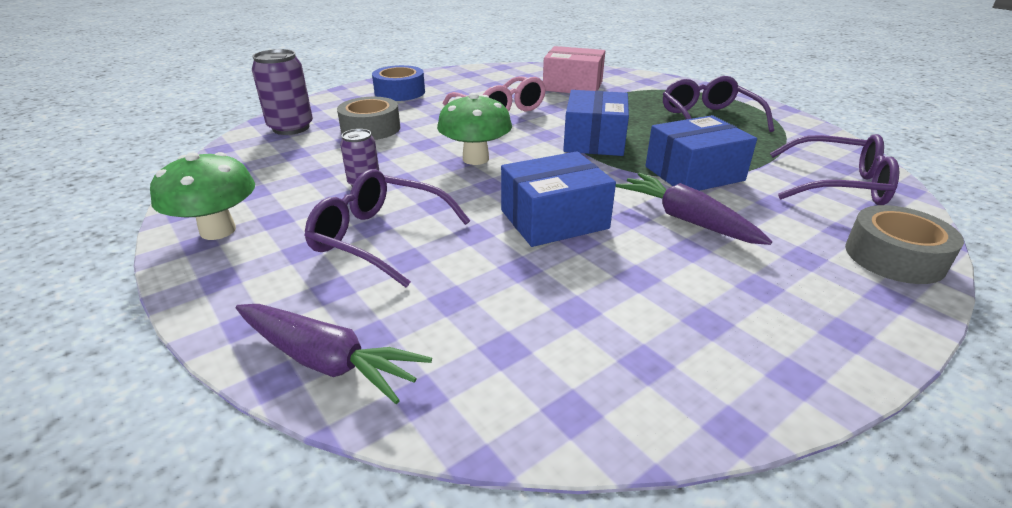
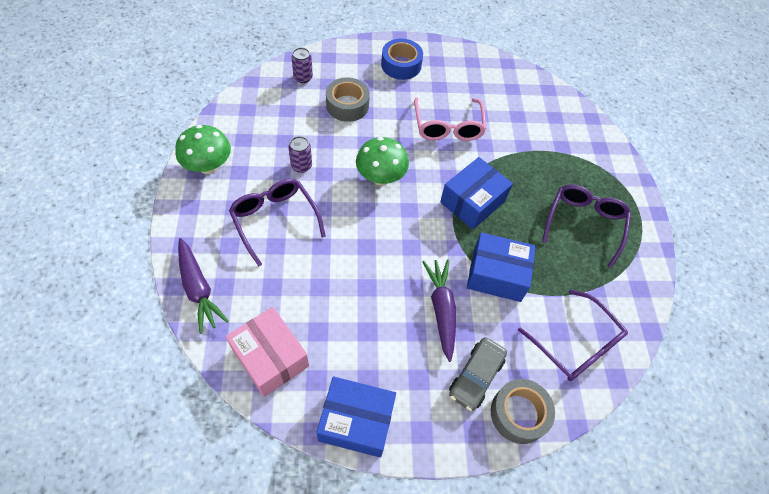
camera: 30 degrees right, 25 degrees up
purple can [252,49,313,135] -> purple can [292,48,313,83], size x0.60
blue box [501,151,616,247] -> blue box moved to [316,377,396,457]
pink box [543,46,605,93] -> pink box moved to [226,307,309,397]
none -> grey car [449,337,507,411]

